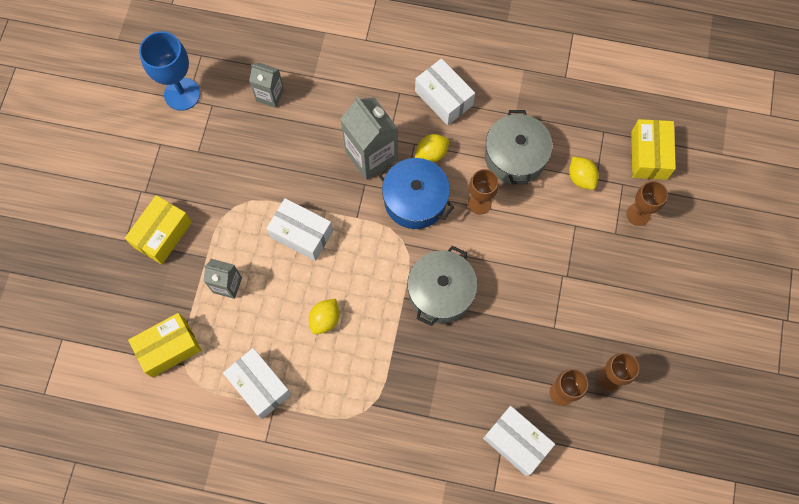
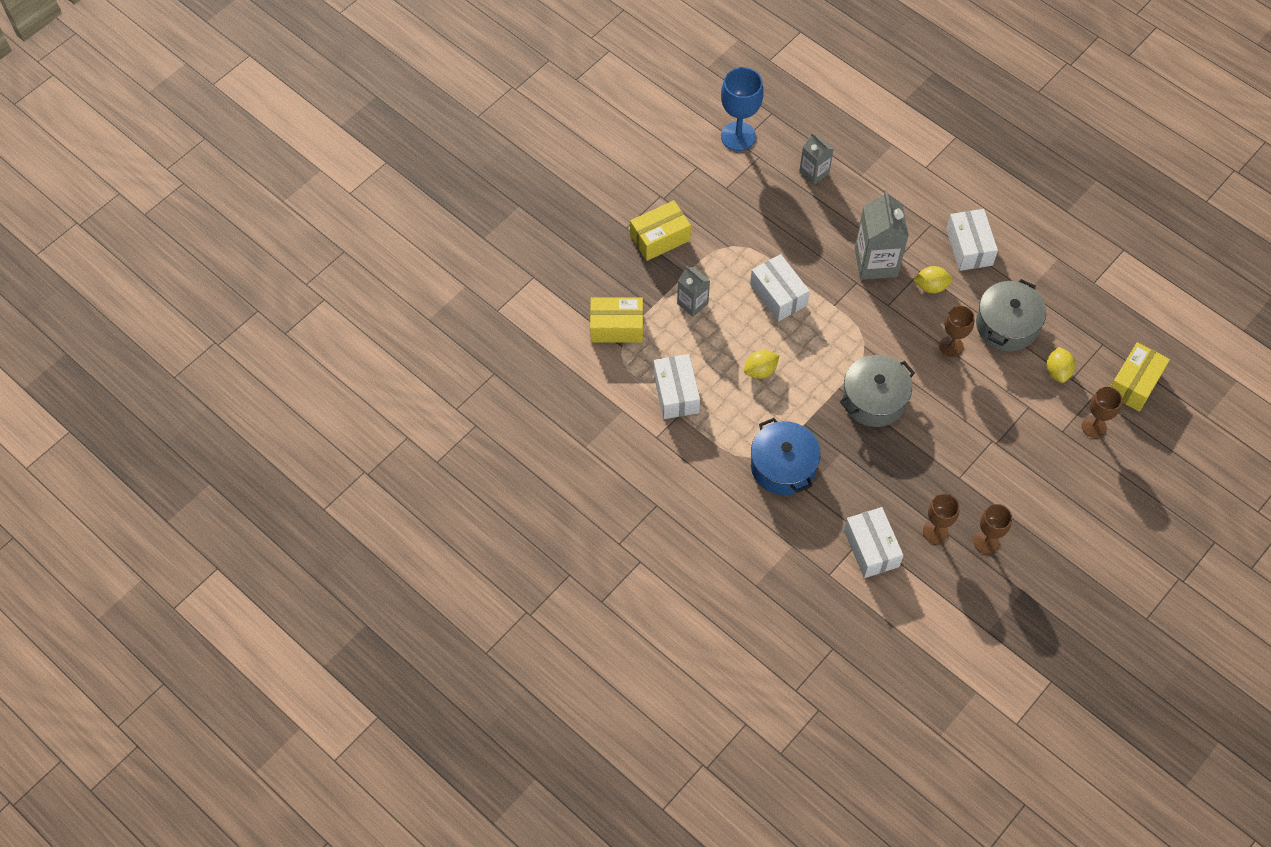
camera: 30 degrees right, 10 degrees down
blue pot [378,158,454,229] -> blue pot moved to [751,418,821,495]

